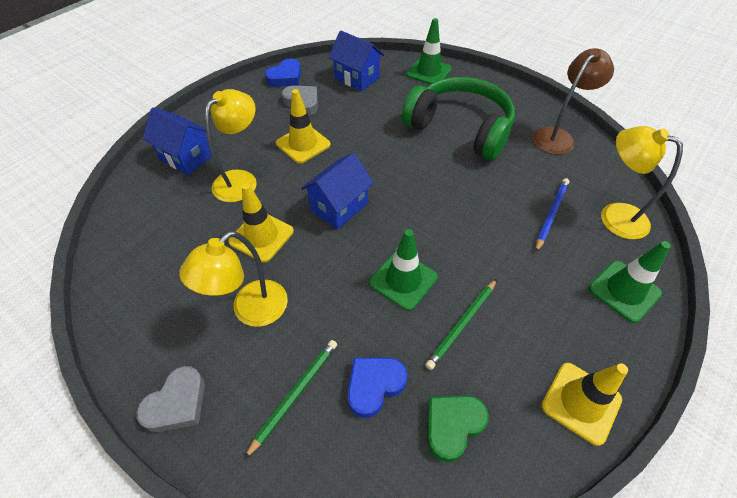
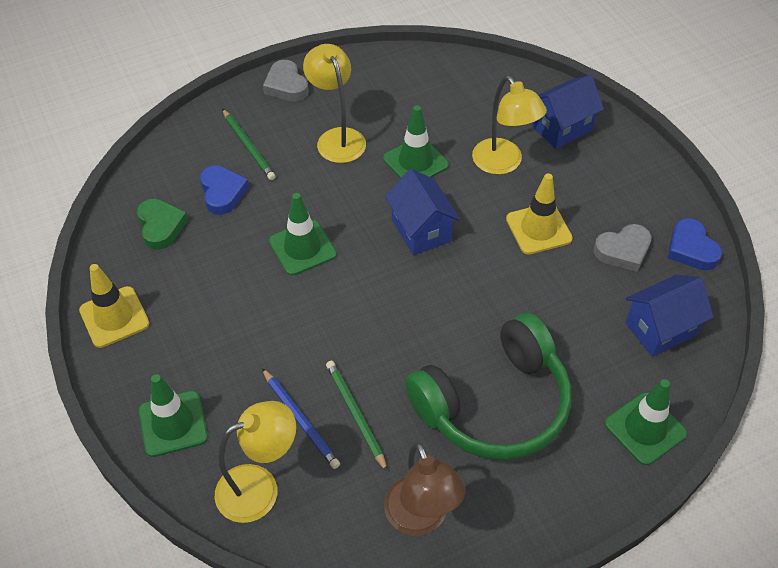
camera: 115 degrees right, 0 degrees up
yellow traffic cone [228,183,294,263] -> green traffic cone [383,105,449,179]
green pencil [425,279,497,370] -> green pencil moved to [326,361,388,472]

